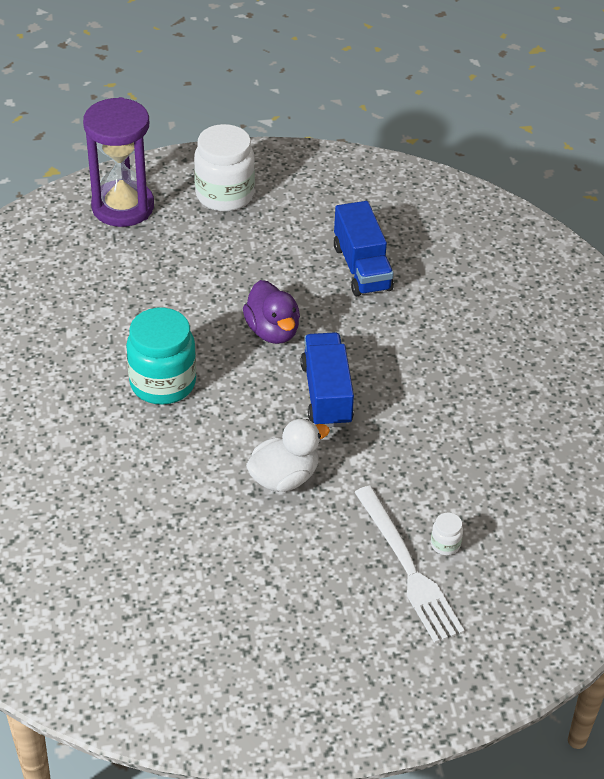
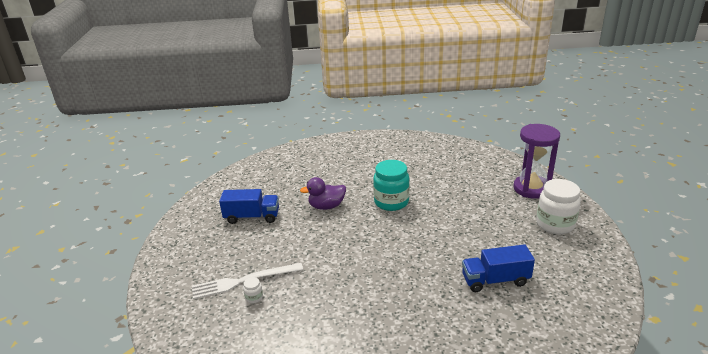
camera: 100 degrees right, 15 degrees down
purple duck [243,280,300,344] -> purple duck moved to [300,177,346,210]
white duck [246,419,330,492] -> none
blue truck [301,332,354,427] -> blue truck moved to [219,189,279,224]

